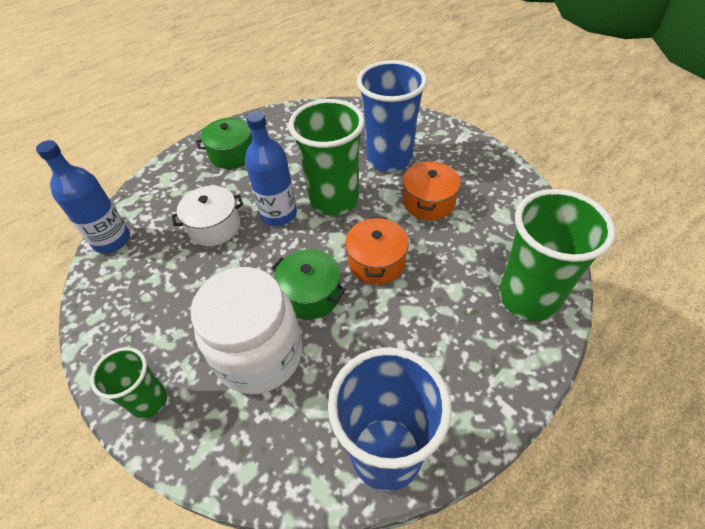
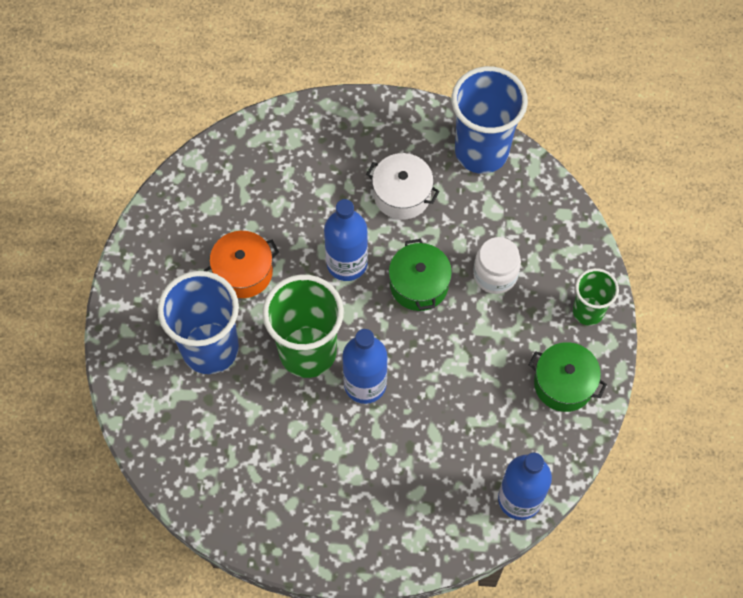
camera: 135 degrees left, 15 degrees up
white pot [171,186,243,246] -> white pot moved to [366,153,439,220]
white jar [191,267,302,394] -> white jar [473,237,521,294], size x0.56
green pot [196,117,252,169] -> green pot moved to [529,342,607,412]
orange pot [345,217,409,285] -> blue bottle [324,199,368,281]
green cup [499,189,616,321] -> none

